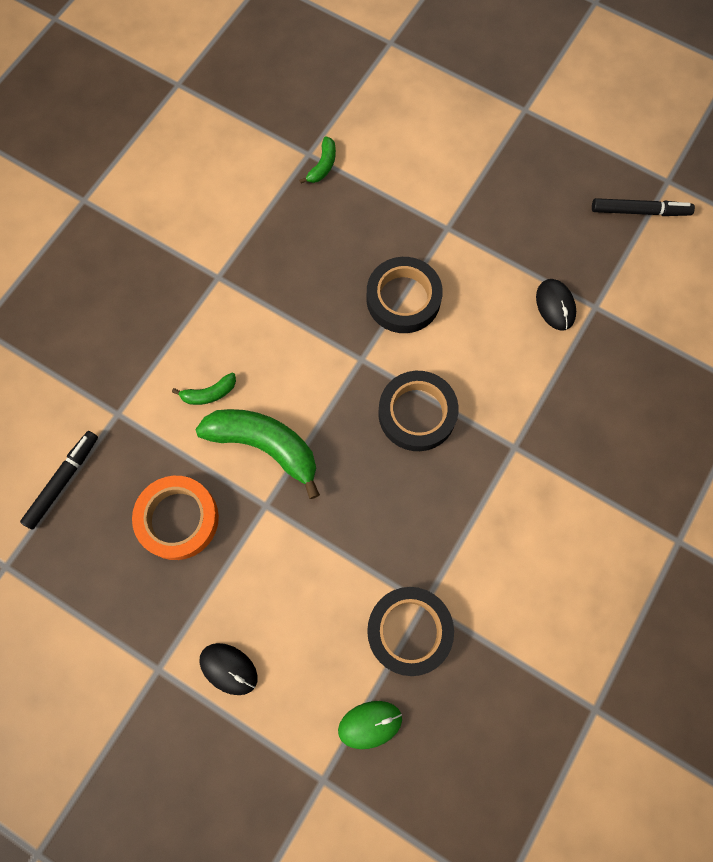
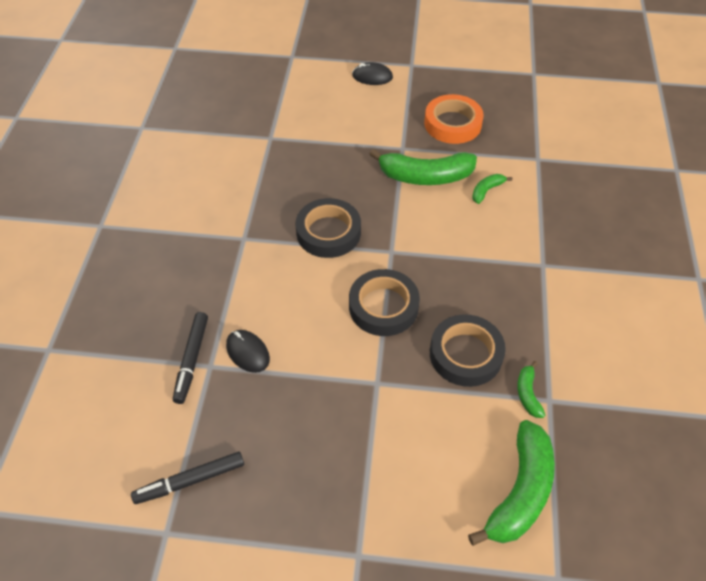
camera: 155 degrees right, 20 degrees down
black marker [20,431,98,530] -> black marker moved to [173,312,208,404]
green mouse [338,701,402,749] -> none
black tape [367,587,454,676] -> black tape moved to [430,314,506,387]
none -> green banana [468,420,555,546]

